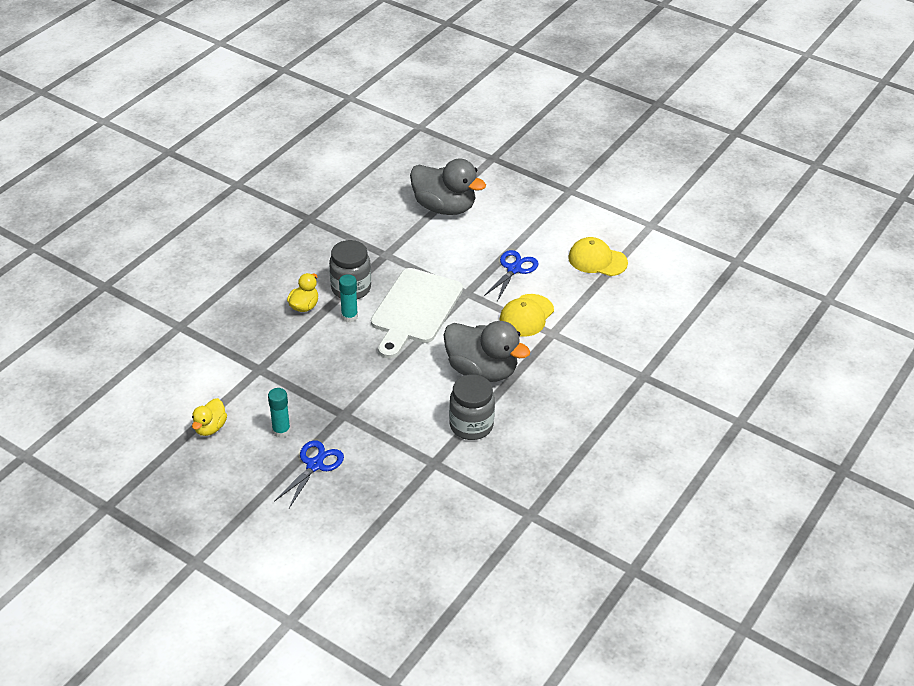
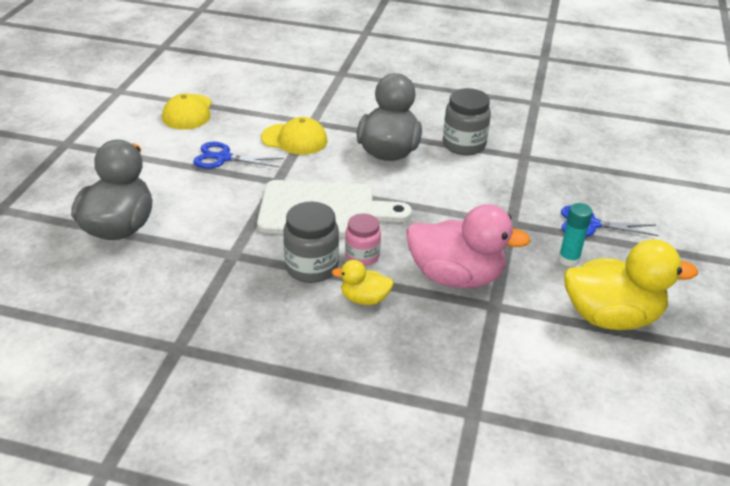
camera: 110 degrees left, 5 degrees down
yellow duck [192,398,227,436] -> yellow duck [564,239,698,330], size x2.00
turquoise glue stick [339,274,358,323] -> pink jar [345,213,381,266]
none -> pink duck [406,204,531,288]

